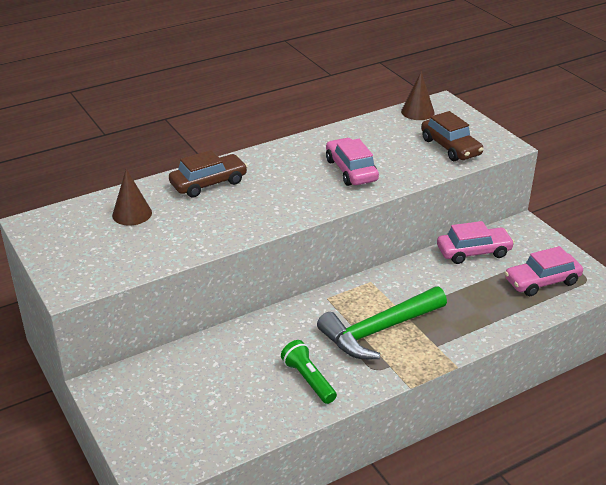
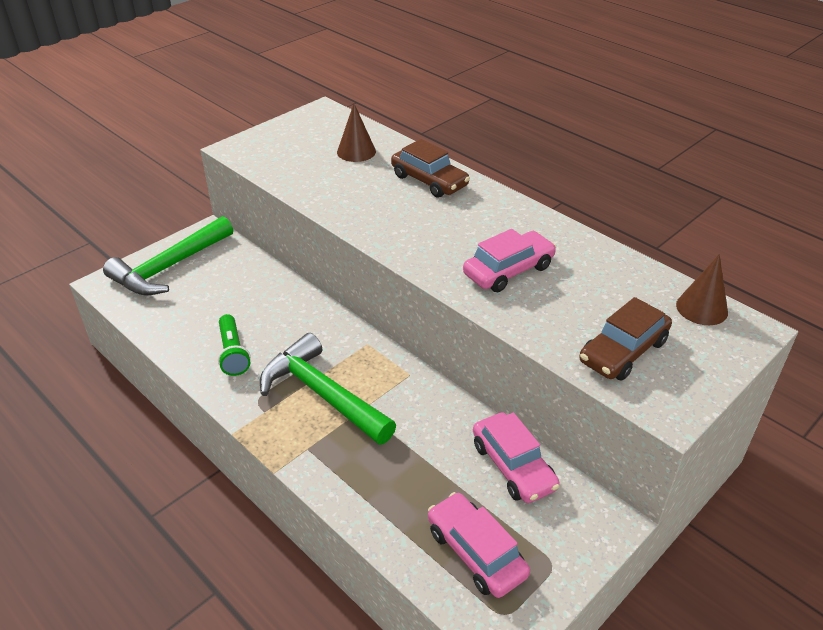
camera: 75 degrees right, 5 degrees up
green flashlight [281,340,337,404] -> green flashlight turned 120 degrees clockwise [218,314,251,376]
none -> green hammer [103,216,233,296]

